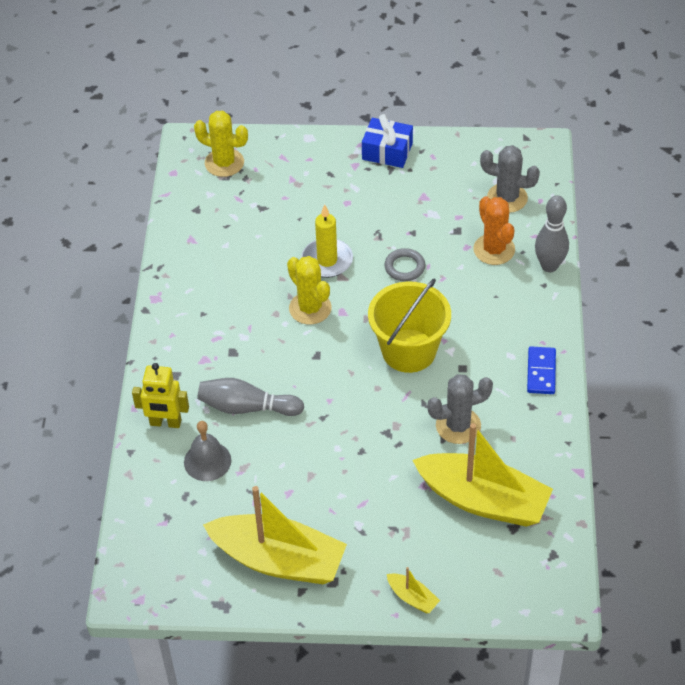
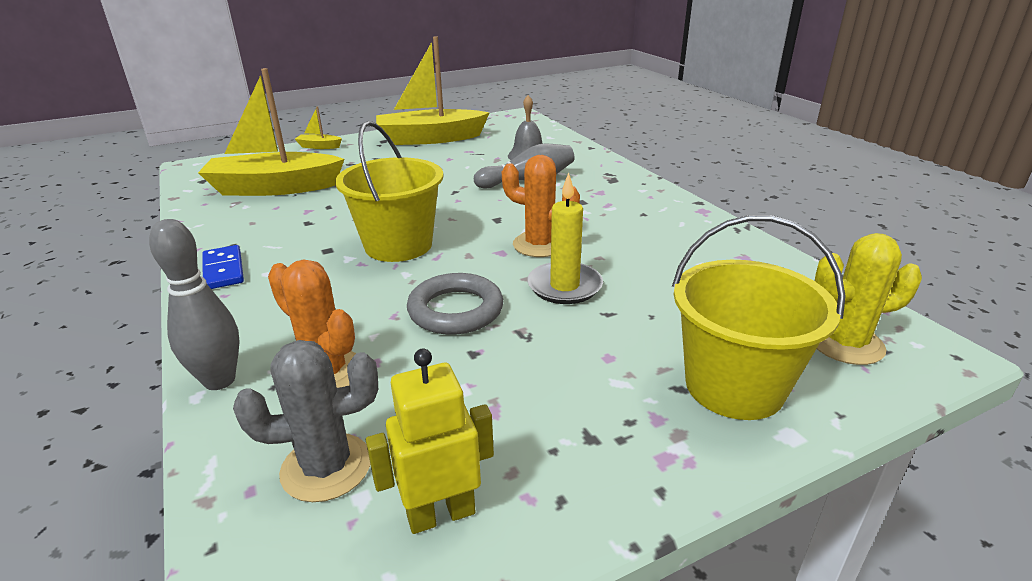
camera: 150 degrees right, 20 degrees down
yellow robot [132,363,189,428] -> yellow robot moved to [366,349,494,534]
yellow cactus [287,256,332,324] -> orange cactus [502,155,580,257]
blue gift [362,114,413,168] -> none
grey ring [384,248,425,281] -> grey ring [407,273,503,335], size x1.53
grey cactus [427,374,493,444] -> none
none -> yellow bucket [672,215,845,420]

